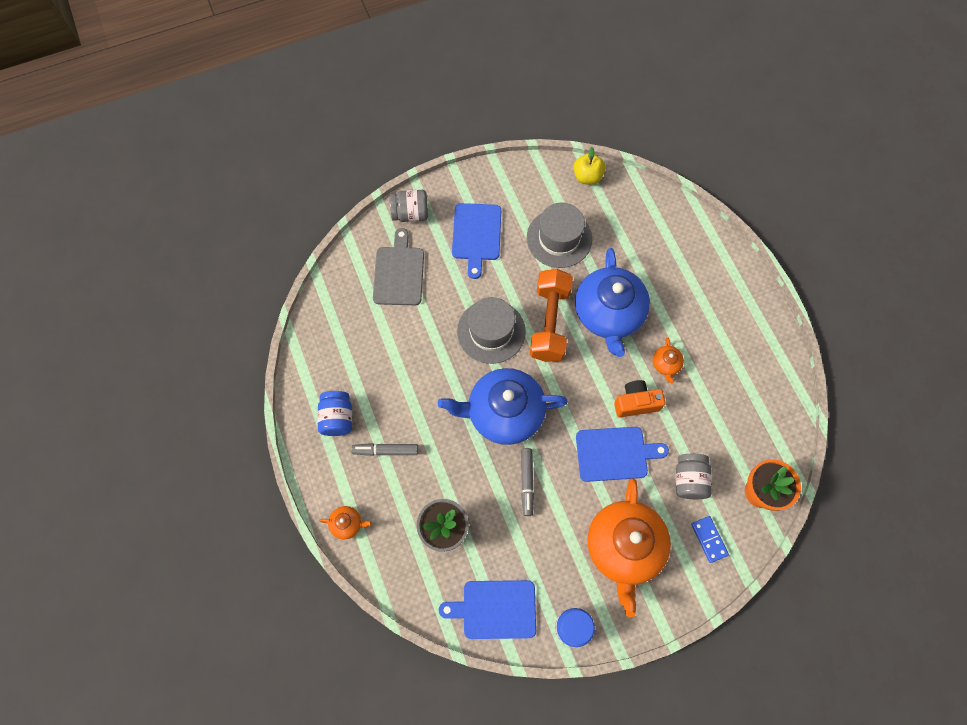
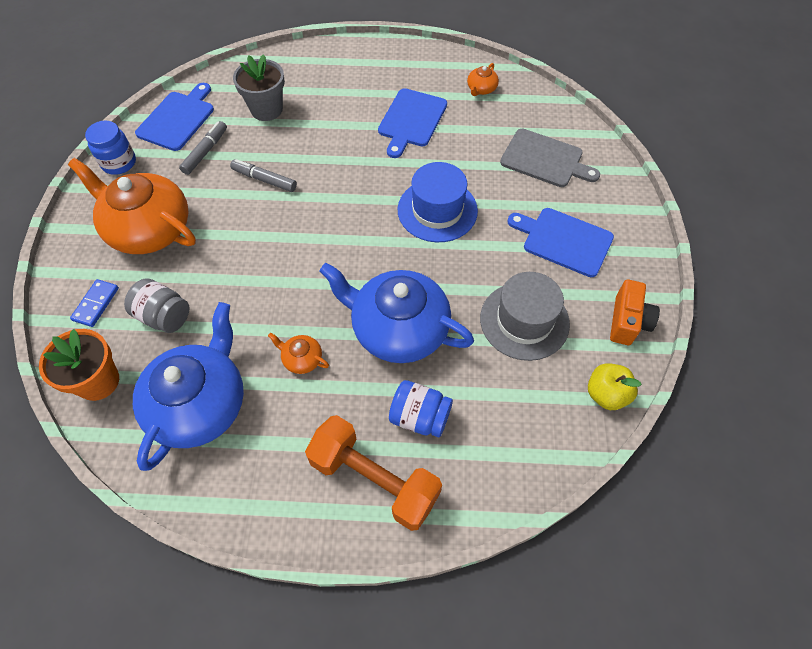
camera: 115 degrees right, 10 degrees down
blue jar [318,391,352,436] -> blue jar moved to [389,380,453,437]
orange teapot [319,506,372,539] -> orange teapot moved to [467,63,499,96]
grey marker [351,443,418,456] -> grey marker moved to [179,121,227,175]
grey jar [390,190,428,222] -> none
blue teapot [438,368,568,445] -> blue teapot moved to [133,302,244,471]
grey hat [457,297,526,364] -> blue hat [398,162,478,242]
orange dumbbell [530,269,573,362] -> orange dumbbell moved to [305,415,442,531]
blue cutting board [576,427,669,482] -> blue cutting board moved to [378,88,447,158]
orange camera [614,380,666,417] -> orange camera moved to [610,279,660,345]
blue domino [691,516,729,563] -> blue domino turned 75 degrees counterclockwise [70,279,119,327]

